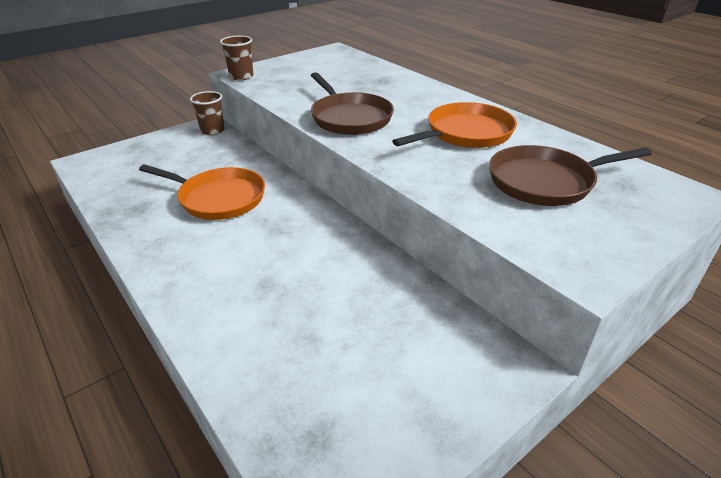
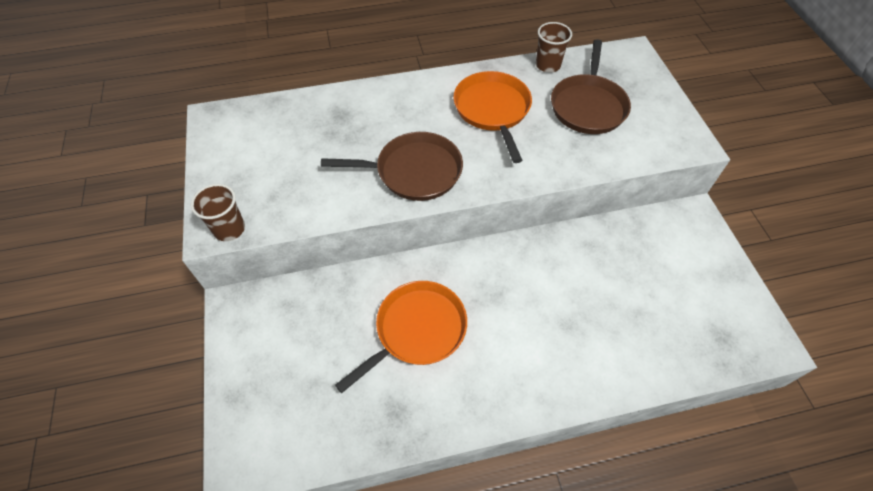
camera: 65 degrees left, 20 degrees up
brown cup [190,91,225,136] -> brown cup moved to [536,22,572,73]

